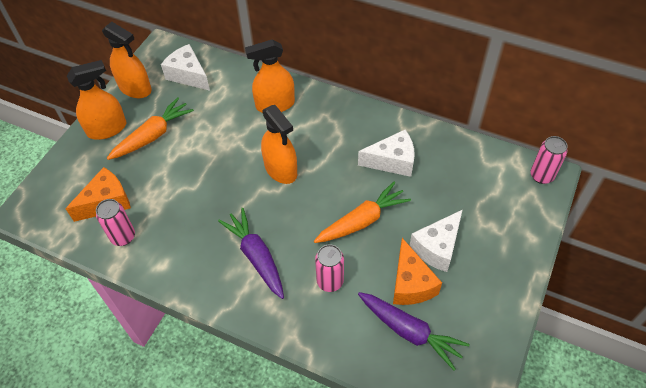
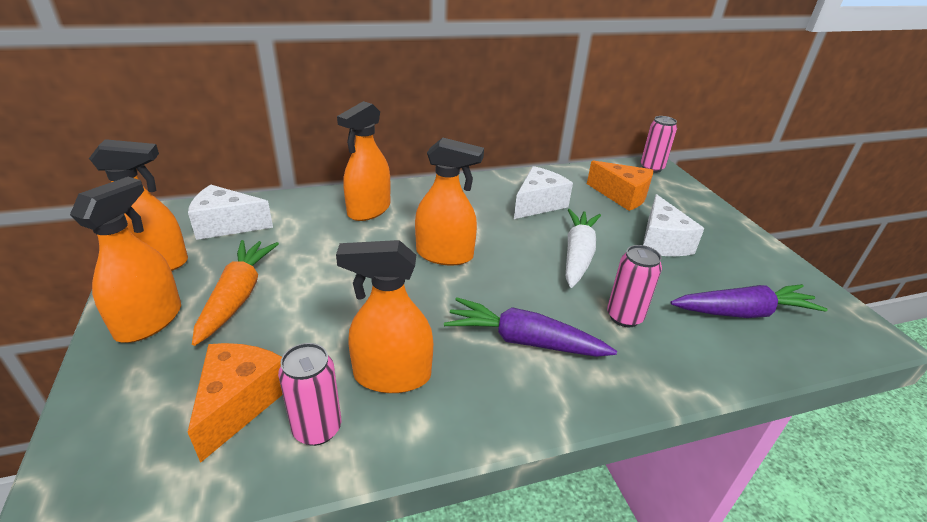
camera: 45 degrees left, 20 degrees down
orange carrot [314,181,411,243] -> white carrot [566,209,601,288]
orange cheese [393,238,442,305] -> orange cheese moved to [587,160,653,211]
none -> orange spray bottle [336,240,433,393]

